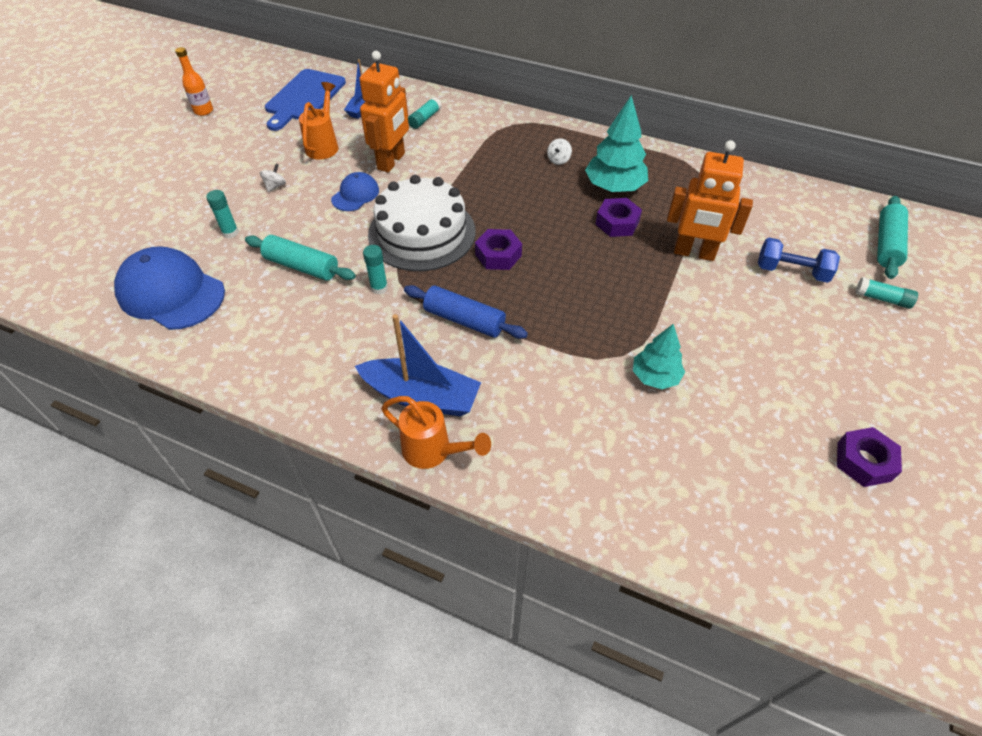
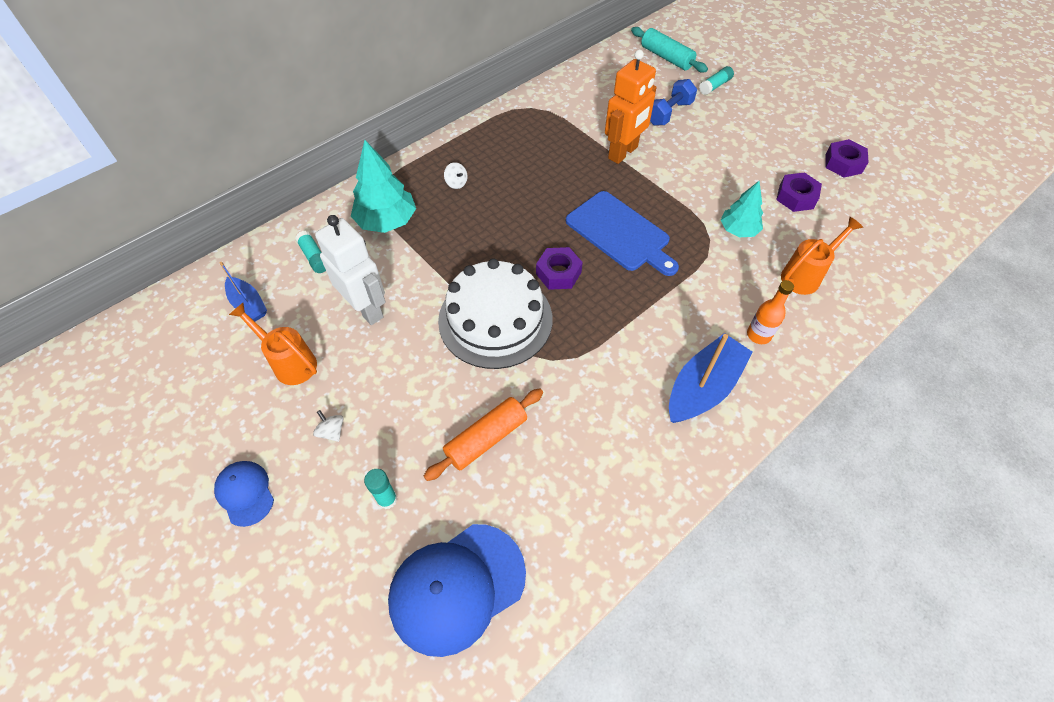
camera: 65 degrees left, 5 degrees up
orange bottle [175,47,213,116] -> orange bottle moved to [747,280,794,344]
turquoise rolling pin [245,235,356,281] -> orange rolling pin [424,389,543,481]
blue cutting board [265,69,346,131] -> blue cutting board moved to [566,191,679,276]
blue cap [331,172,379,211] -> blue cap moved to [214,461,274,527]
orange robot [359,51,409,173] -> white robot [315,215,386,325]
turquoise glue stick [363,245,388,294] -> none
orange watering can [381,396,491,469] -> orange watering can moved to [781,217,863,295]
blue rolling pin [404,285,528,339] -> none
turquoise tree [585,95,648,192] -> turquoise tree moved to [351,140,416,233]
purple nut [595,198,642,237] -> purple nut moved to [776,172,822,212]

